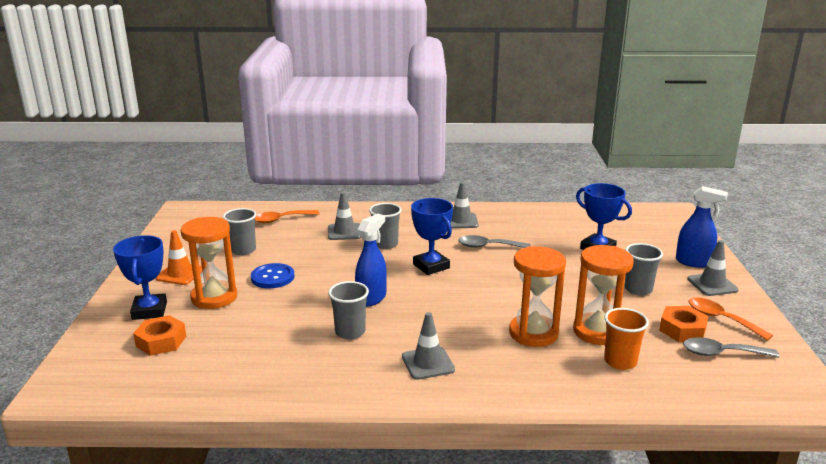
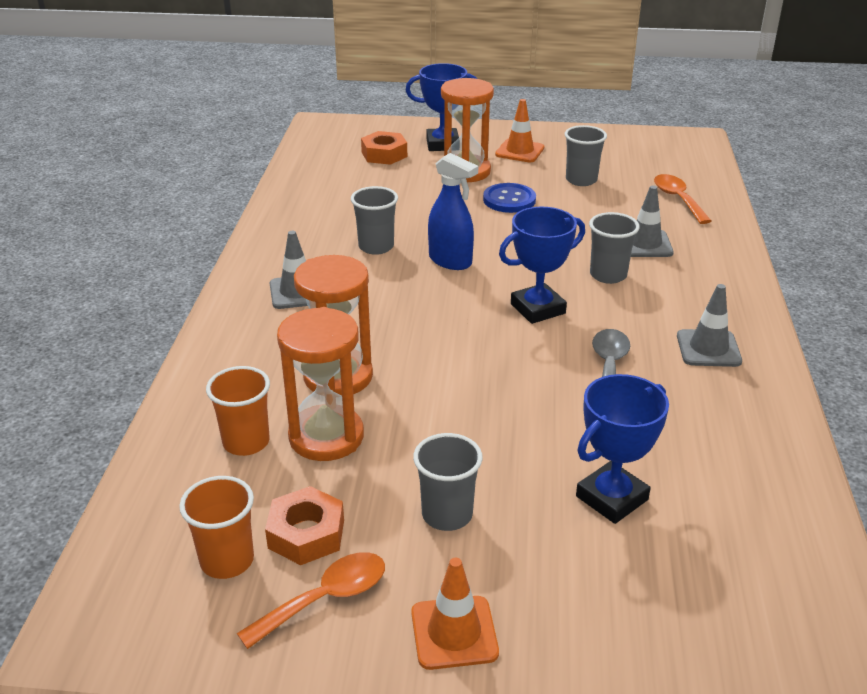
camera: 95 degrees right, 10 degrees up
blue spray bottle [676,186,728,268] -> none
grey spoon [683,337,779,358] -> orange cup [179,476,254,579]
grey traffic cone [687,240,738,296] -> orange traffic cone [411,558,499,670]

